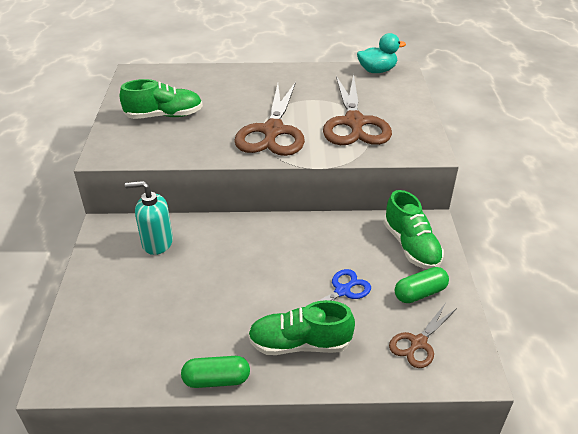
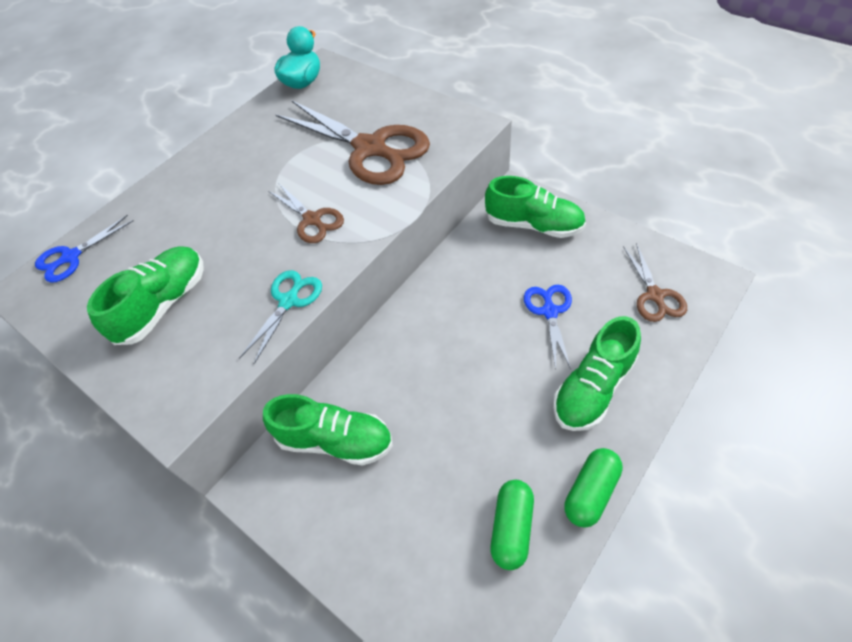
camera: 45 degrees left, 15 degrees up
turquoise soap dispenser [125,181,173,255] -> green shoe [263,394,393,466]
brown scissors [234,82,305,156] -> brown scissors [268,184,344,243], size x0.51
green capsule [395,267,449,303] -> green capsule moved to [490,480,534,570]
none -> blue scissors [35,215,134,283]
none -> turquoise scissors [239,270,322,364]

